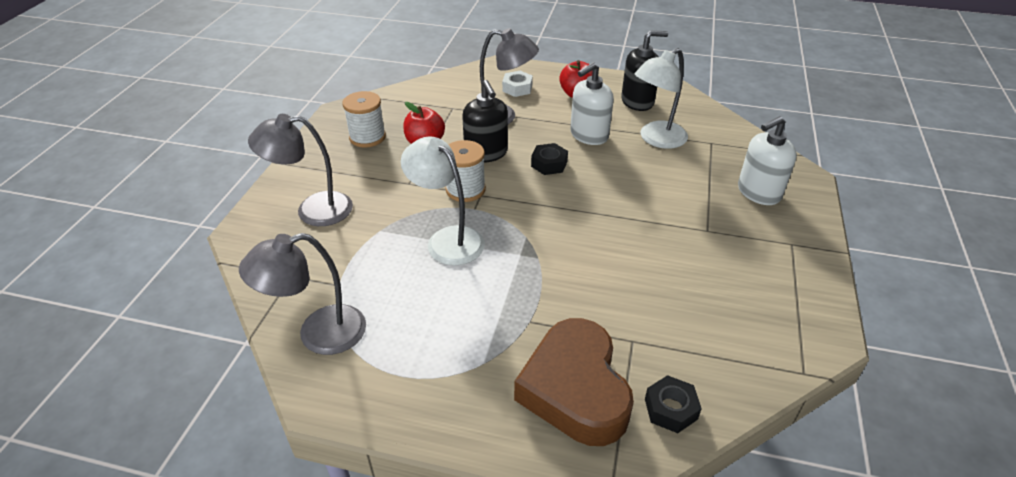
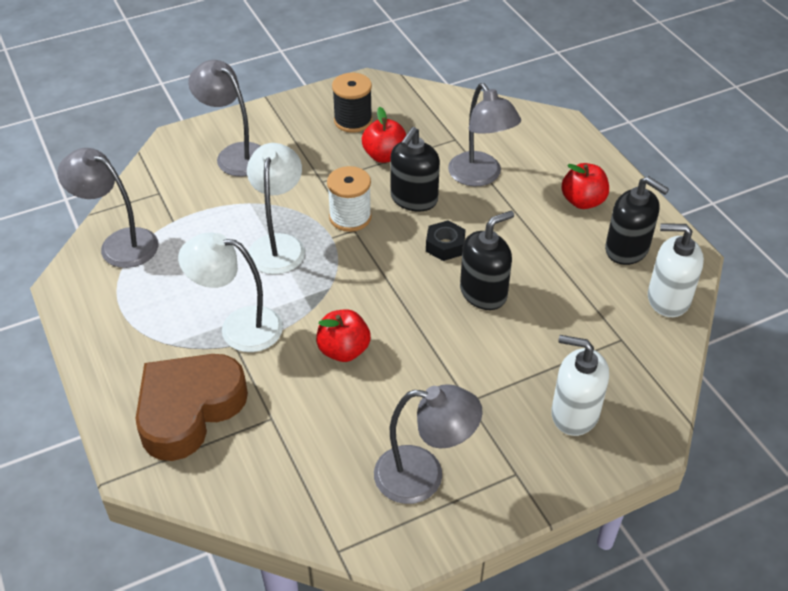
camera: 50 degrees right, 5 degrees up
white spool [342,91,386,148] -> black spool [332,73,372,133]
white nut [502,71,533,97] -> none
white soap dispenser [570,62,614,145] -> white soap dispenser moved to [648,223,704,317]
white lamp [635,48,688,149] -> white lamp moved to [178,232,283,352]
black nut [645,375,702,433] -> none
none -> red apple [316,309,371,362]
none -> grey lamp [374,384,483,504]
none -> black soap dispenser [460,211,514,310]

